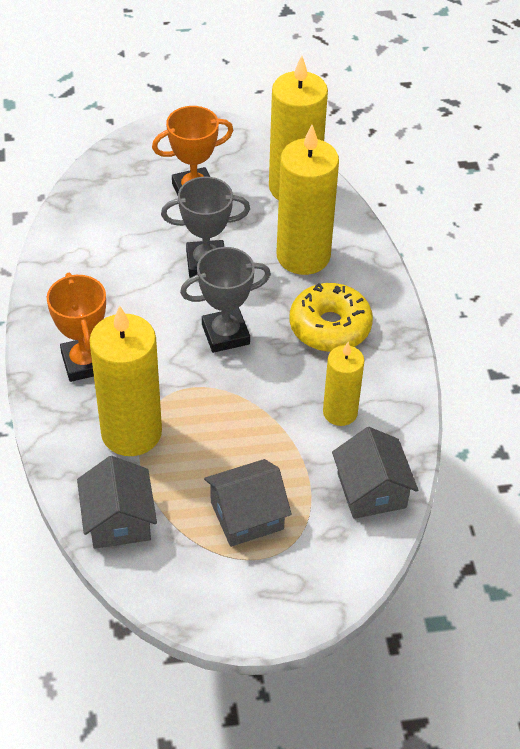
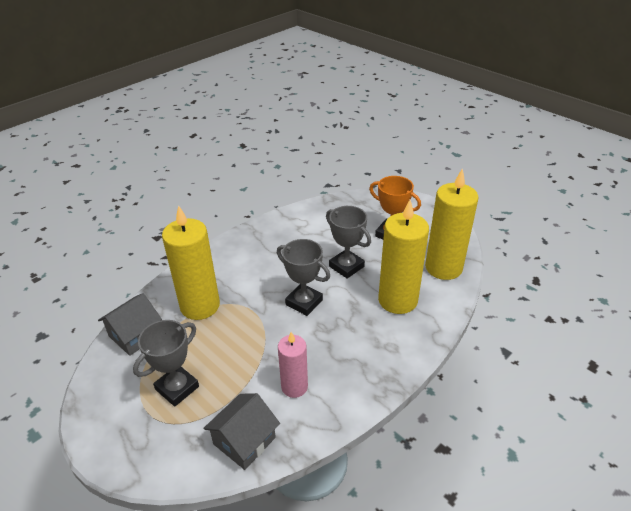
camera: 55 degrees right, 10 degrees down
orange trophy [47,273,106,382] -> none
grey house [204,459,292,547] -> grey trophy [133,320,199,407]
yellow donut [290,283,373,352] -> none
yellow candle [323,342,365,426] -> pink candle [278,332,308,398]

